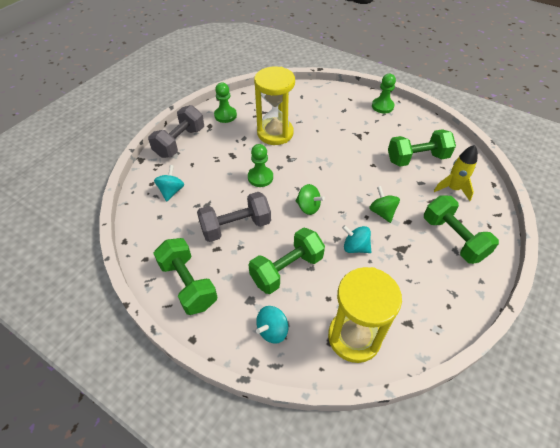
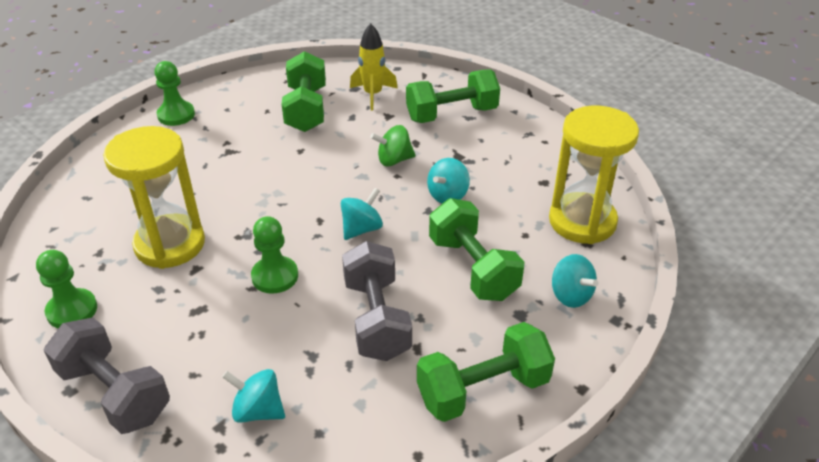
camera: 80 degrees left, 10 degrees down
green spinning top [296,184,325,215] -> turquoise spinning top [341,188,383,240]

